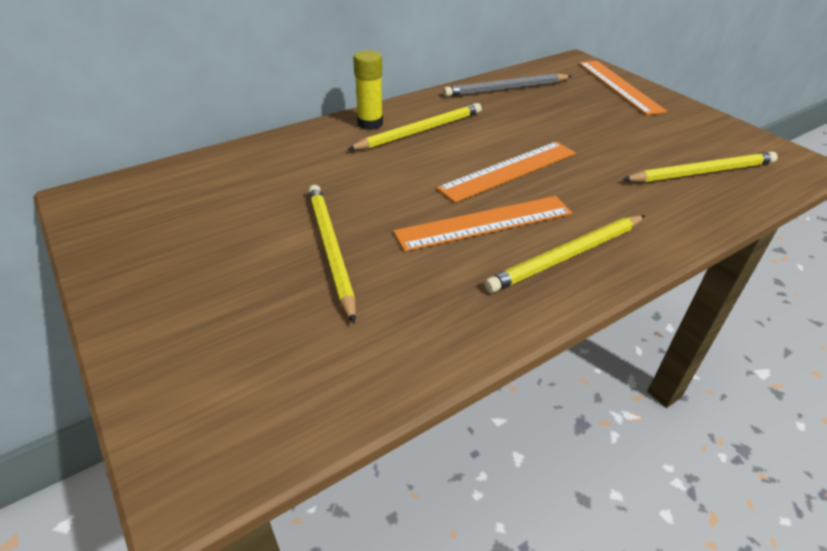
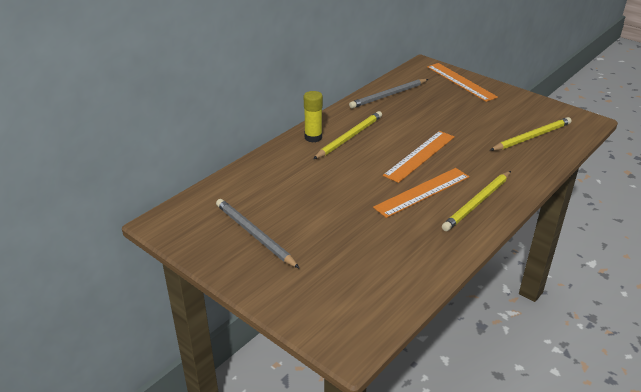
camera: 15 degrees left, 5 degrees down
yellow pencil [308,185,356,324] -> none
none -> grey pencil [216,199,300,269]

